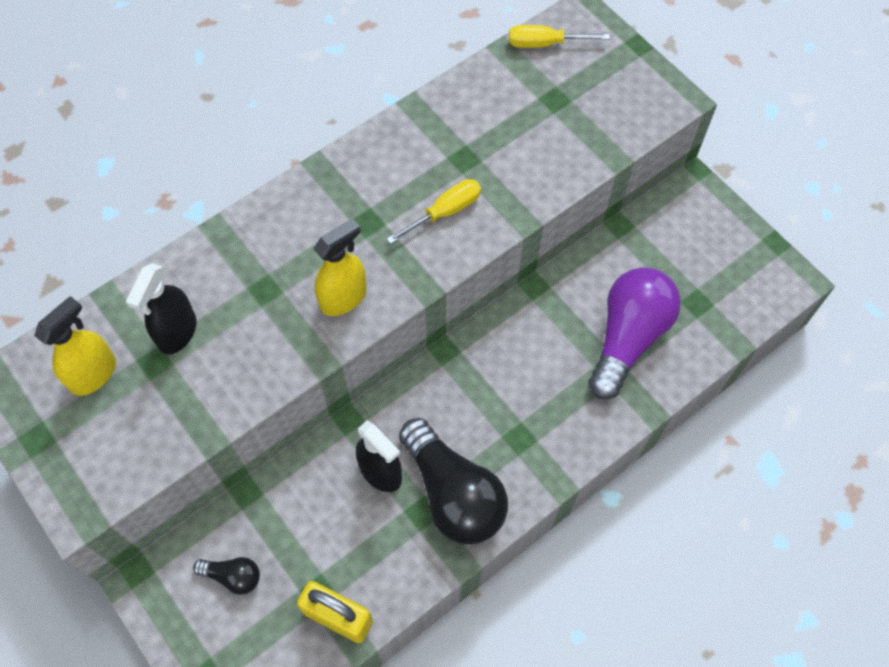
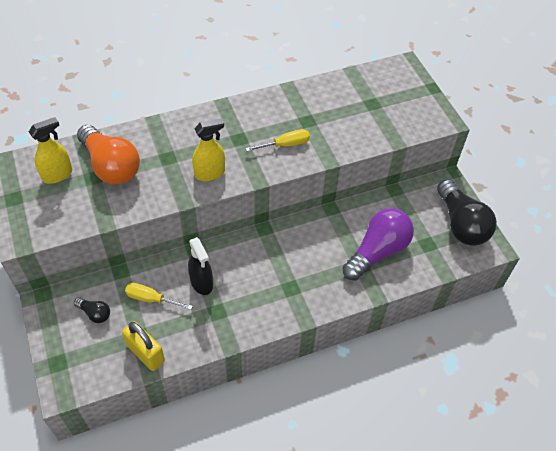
camera: 15 degrees right, 10 degrees down
black spray bottle [126,263,197,355] -> orange light bulb [77,125,140,185]
black light bulb [399,418,508,544] -> black light bulb moved to [437,179,497,246]
yellow screwdriver [509,25,610,48] -> yellow screwdriver moved to [125,283,193,310]

